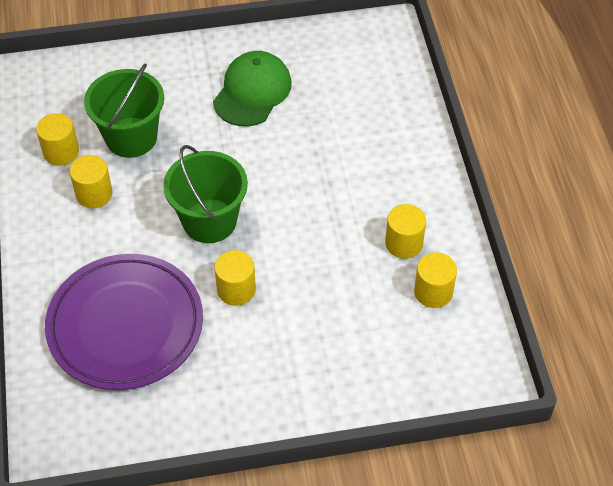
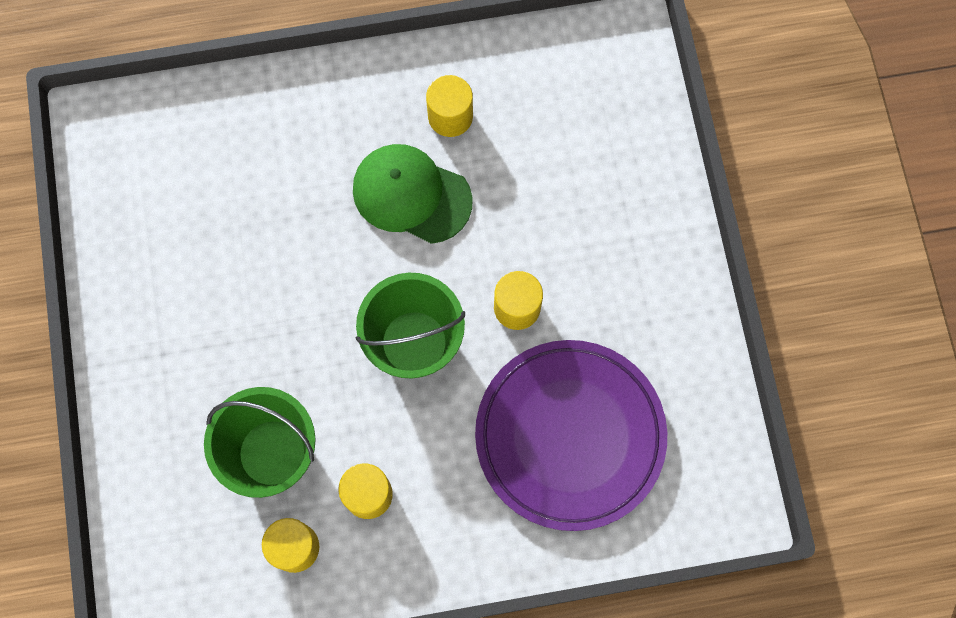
camera: 90 degrees left, 20 degrees up
green cap [213,51,292,126] -> green cap moved to [353,144,473,244]
yellow cylinder [414,252,457,308] -> none

